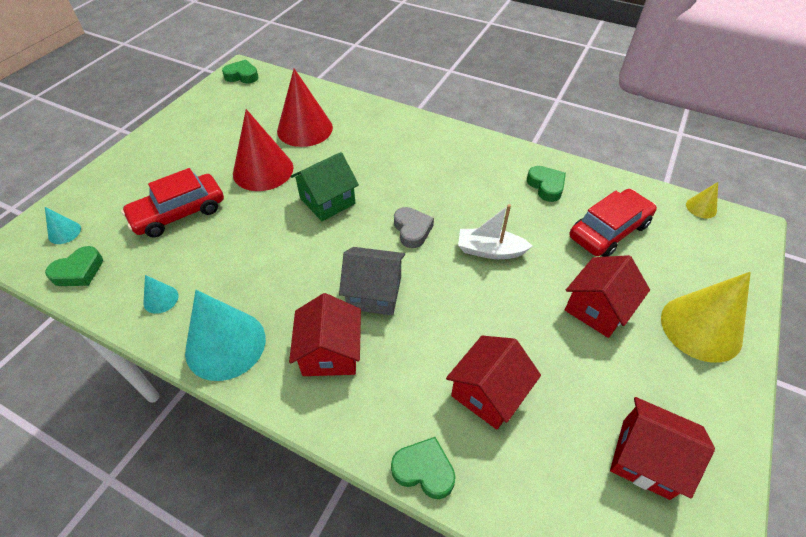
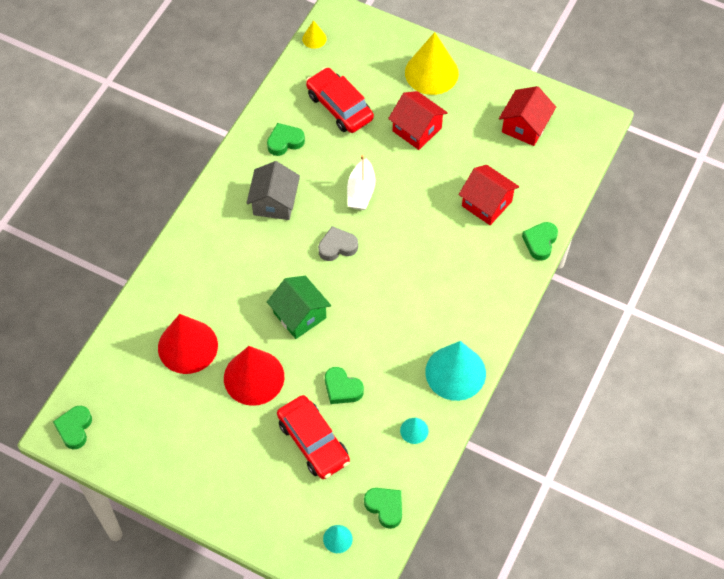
camera: 90 degrees left, 10 degrees up
red house [289,293,361,376] -> none
grey house [339,247,405,315] -> grey house moved to [246,161,300,220]
none -> green heart [325,367,364,404]

